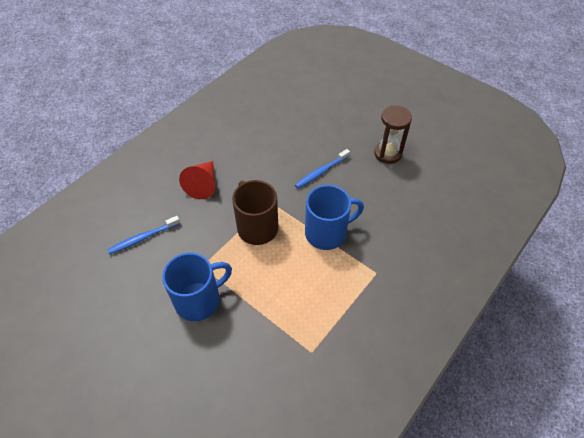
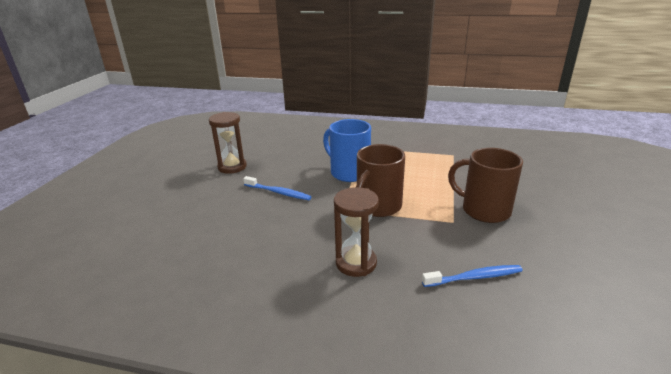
camera: 115 degrees left, 25 degrees down
blue toothbrush [107,216,180,254] -> blue toothbrush turned 45 degrees counterclockwise [422,265,523,287]
blue mug [162,253,232,321] -> brown mug [448,148,523,223]
red cone [179,161,215,199] -> brown hourglass [334,187,379,277]

